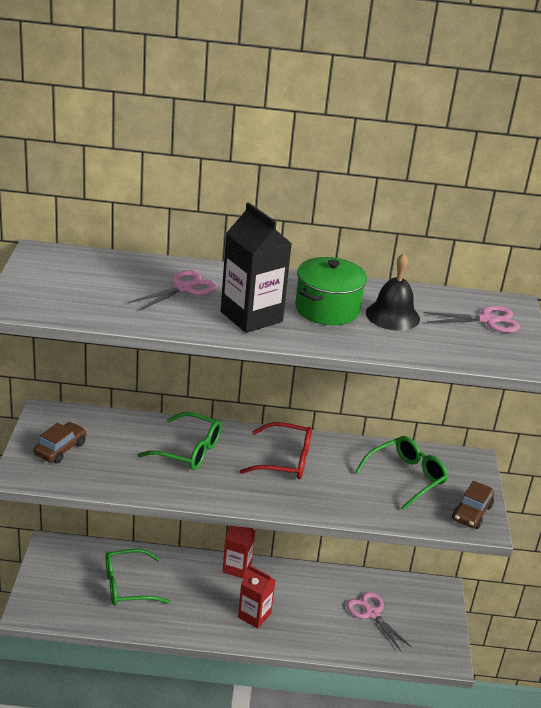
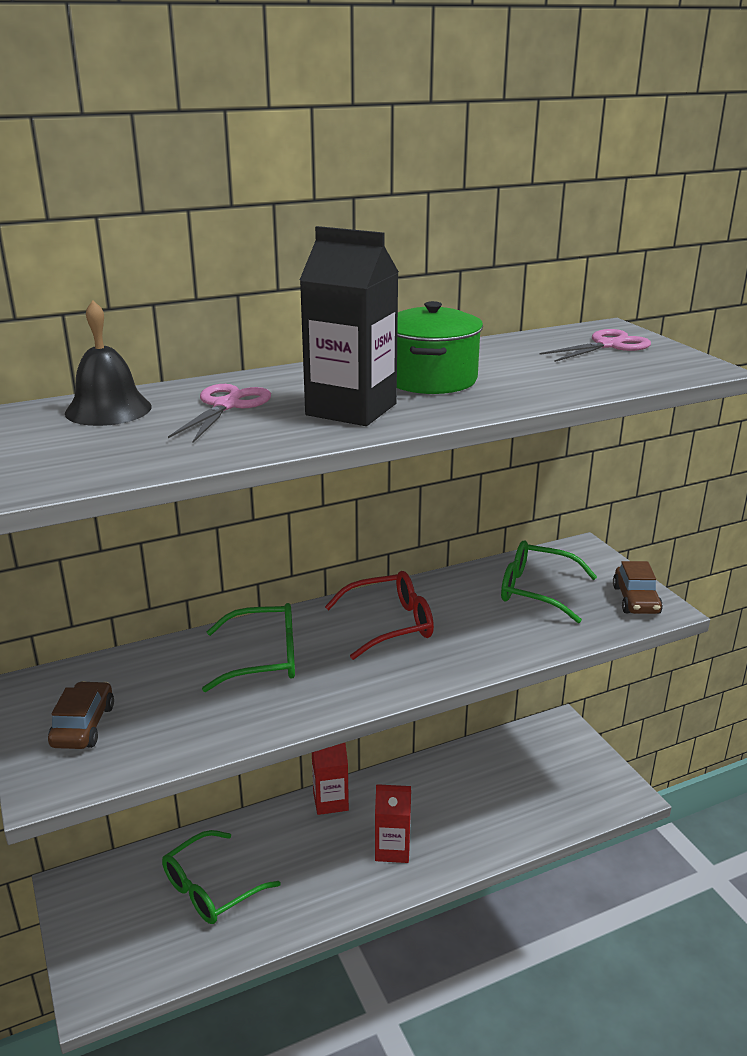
camera: 25 degrees left, 5 degrees down
pink scissors [346,592,412,651] -> none
green glasses [355,436,448,511] -> green glasses turned 90 degrees counterclockwise [501,540,597,623]
black bell [366,253,420,331] -> black bell moved to [65,300,152,426]

